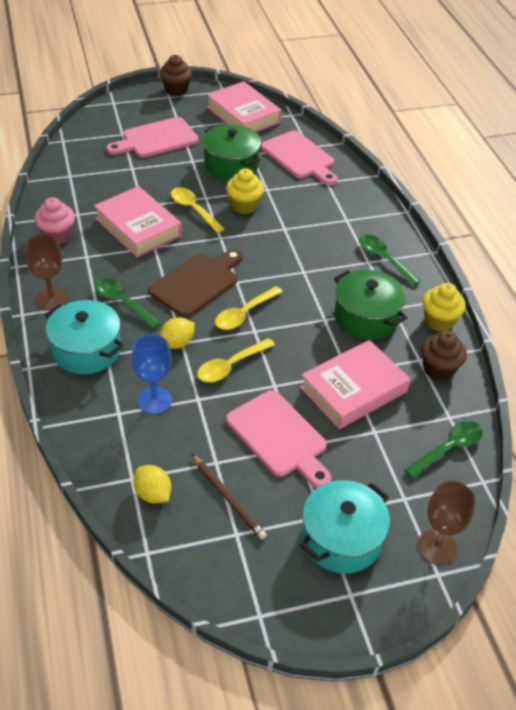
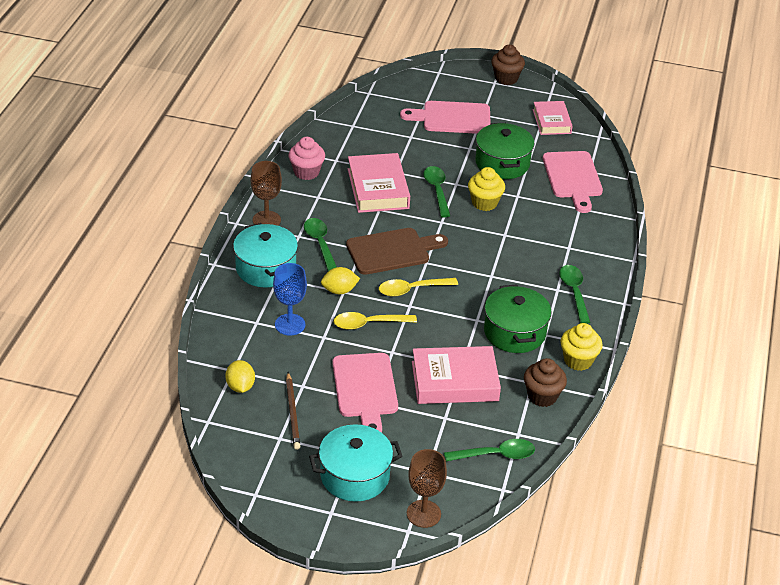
camera: 30 degrees right, 5 degrees down
yellow spoon [171,187,225,233] -> green spoon [423,166,450,217]
pink book [207,81,282,132] -> pink book [533,101,572,135], size x0.65

